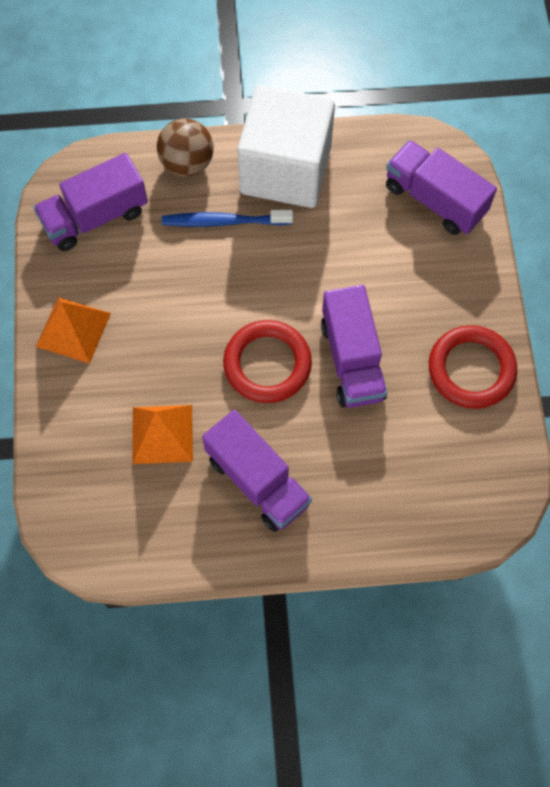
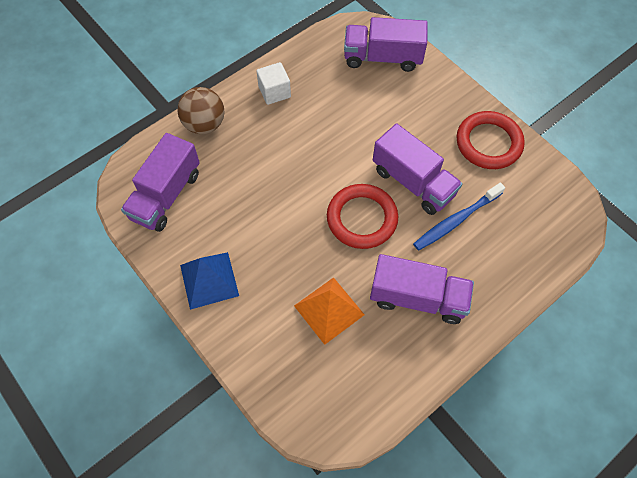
camera: 35 degrees left, 5 degrees down
orange pyramid [36,297,111,364] -> blue pyramid [180,252,239,310]
blue toothbrush [162,210,293,227] -> blue toothbrush moved to [413,182,505,250]
white cube [237,85,335,208] -> white cube [256,62,291,105], size x0.43

